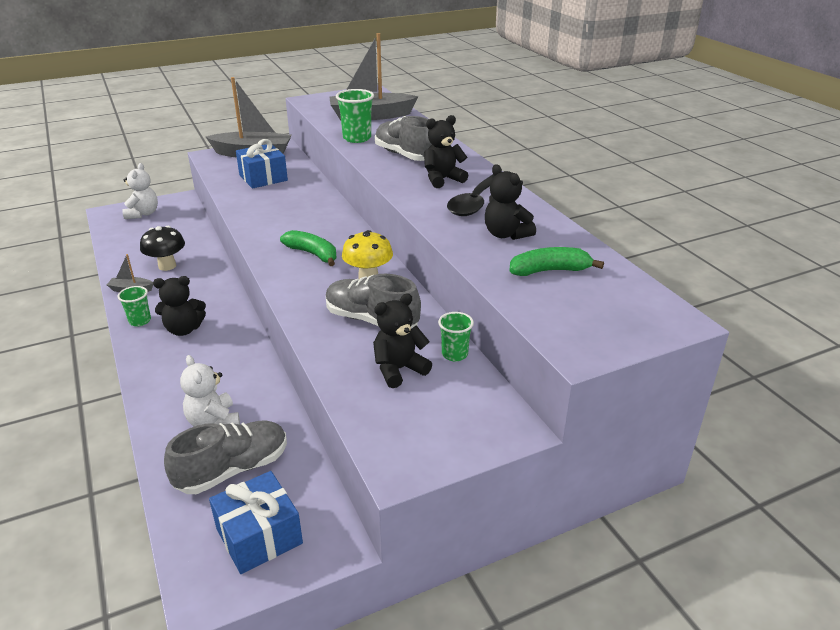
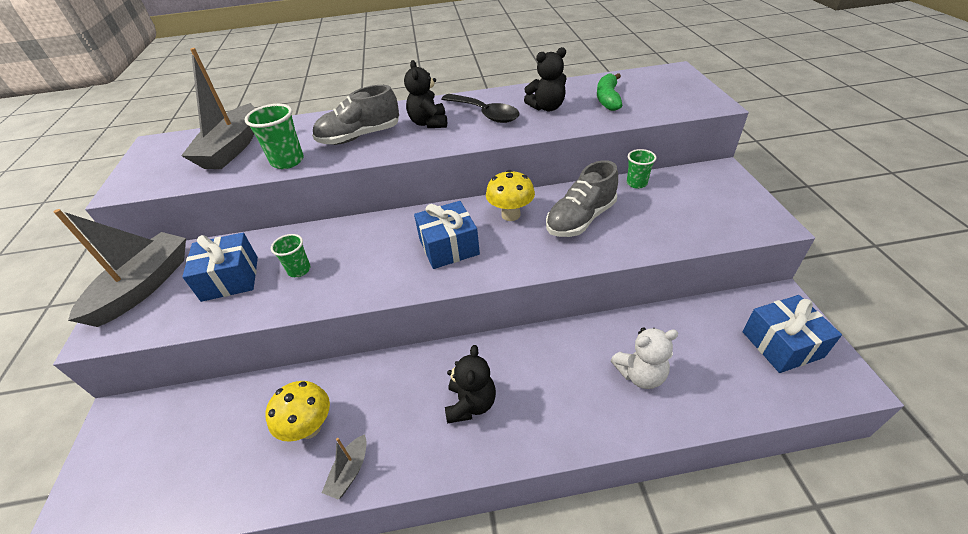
camera: 70 degrees left, 10 degrees up
green cup [118,286,151,326] -> green cup moved to [271,234,311,277]
white teddy bear [122,163,158,219] -> none
black mushroom [140,226,185,271] -> yellow mushroom [265,381,330,442]
grey shoe [164,420,287,494] -> none
green banana [280,230,336,266] -> blue gift [414,201,480,269]
black teddy bear [373,293,432,388] -> none

